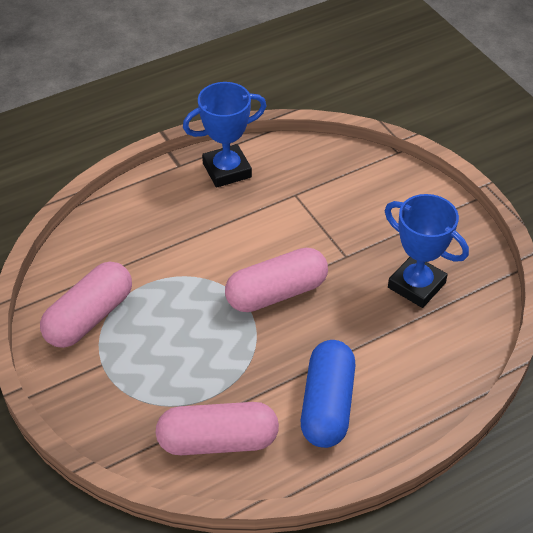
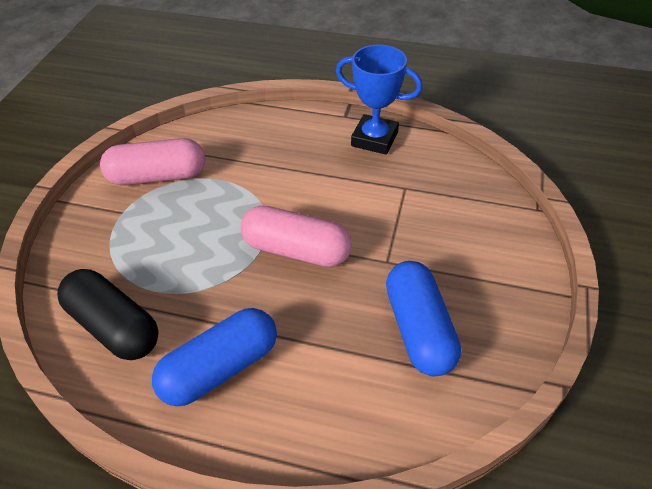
camera: 45 degrees right, 0 degrees up
pink capsule [156,402,279,455] -> black capsule [57,269,159,360]
blue trophy [385,194,469,308] -> blue capsule [386,261,461,377]

